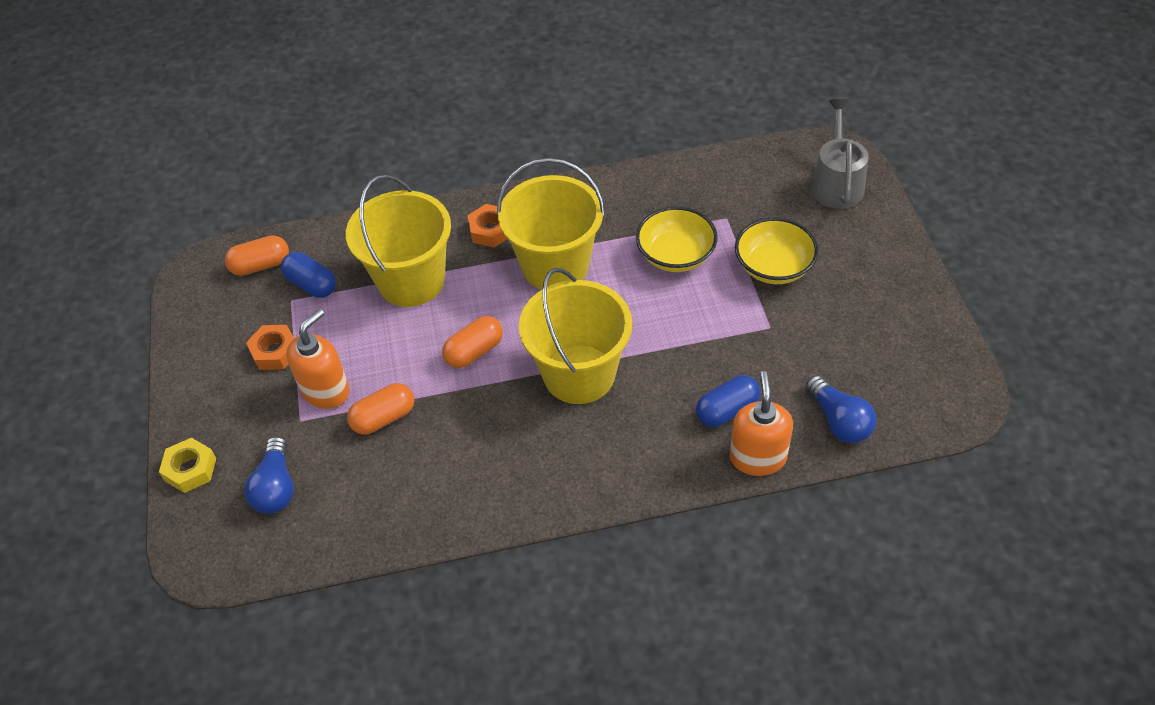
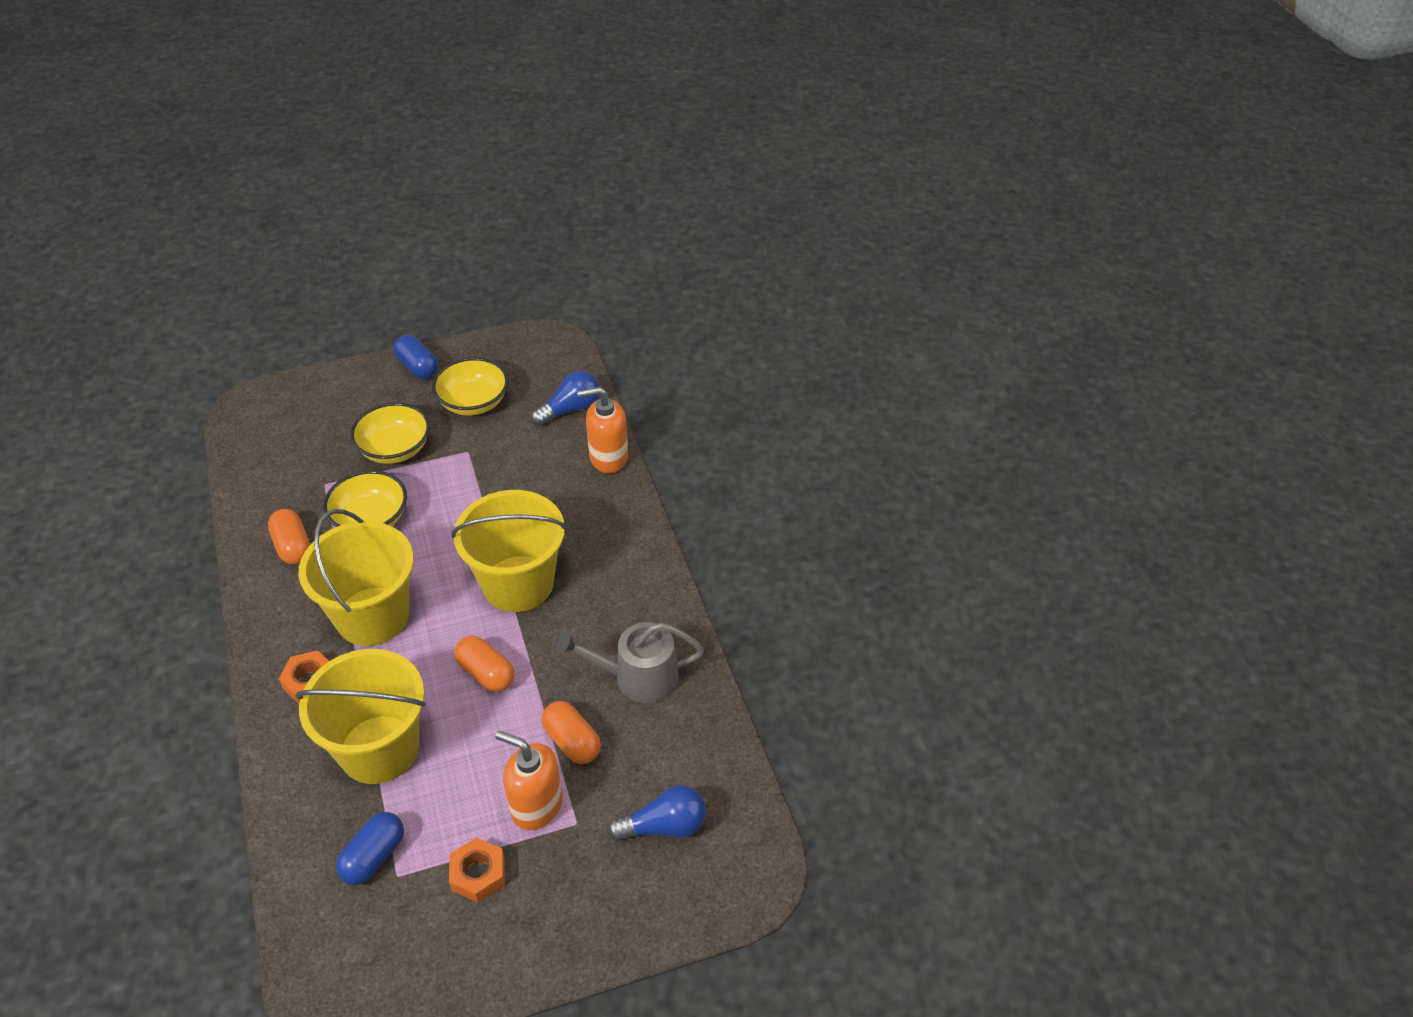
camera: 100 degrees left, 5 degrees down
yellow nut [159,438,216,493] -> none
orange capsule [225,236,289,276] -> orange capsule moved to [268,509,310,564]
blue capsule [696,375,760,427] -> blue capsule moved to [393,335,438,379]
grey watering can [811,99,868,209] -> grey watering can moved to [557,622,704,703]
none -> yellow bowl [432,357,509,415]

